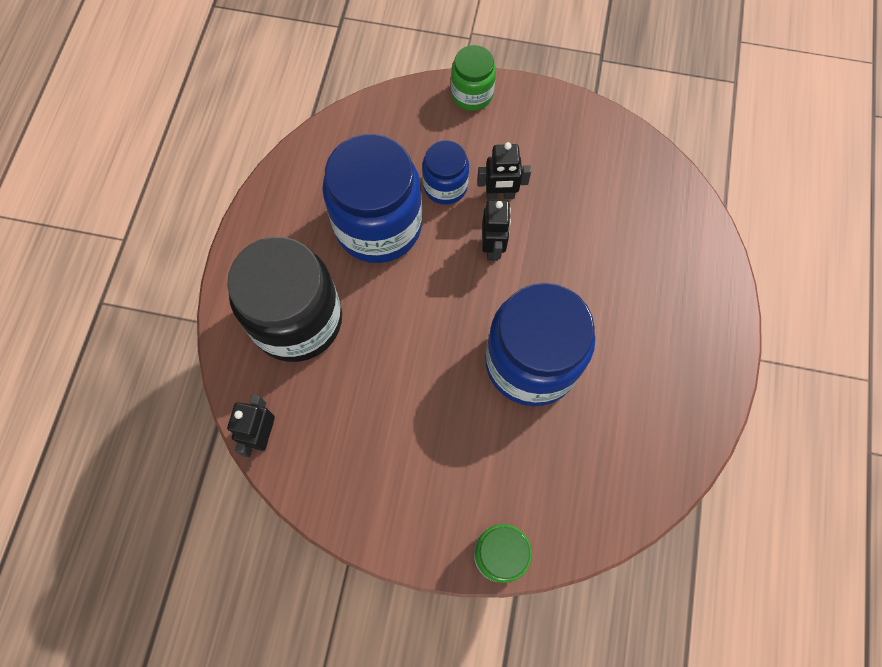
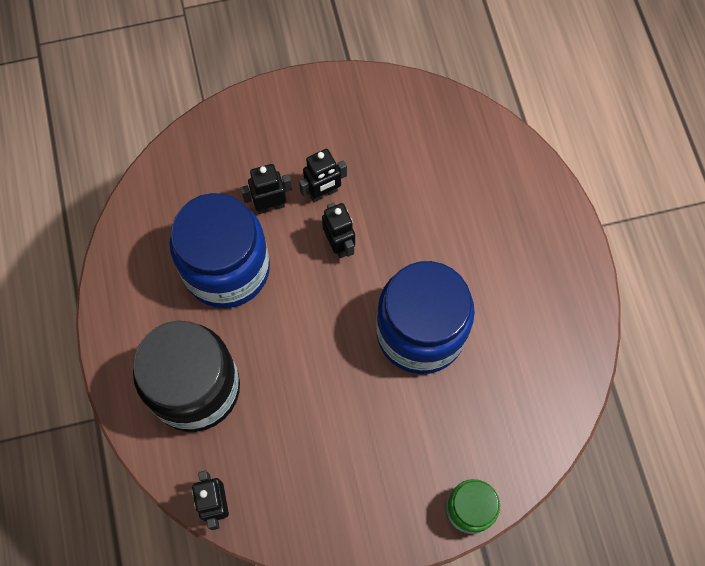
camera: 25 degrees left, 0 degrees up
blue jar [422,140,469,205] -> black robot [241,164,292,214]
green jar [451,45,496,111] -> none

